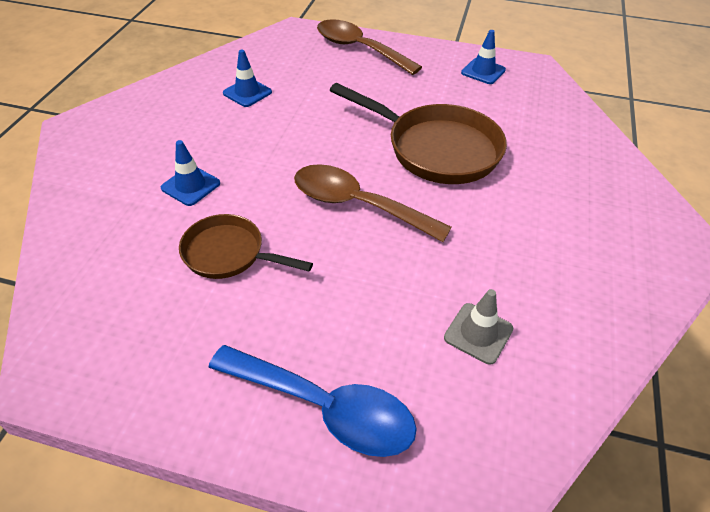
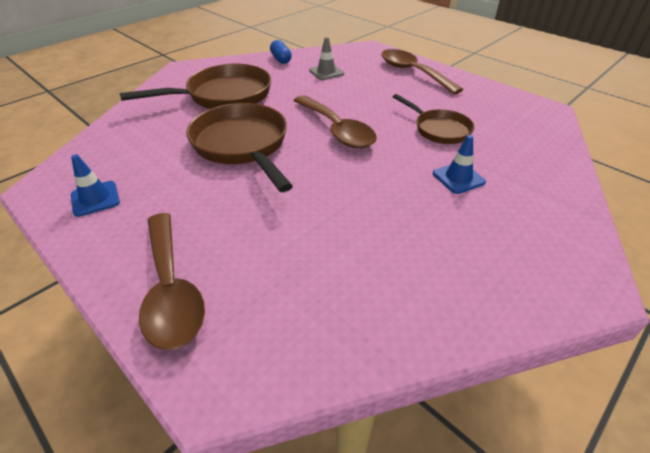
camera: 150 degrees left, 5 degrees down
blue spoon [208,345,417,457] -> brown spoon [381,49,463,94]
blue traffic cone [223,50,272,107] -> none
none -> brown pan [120,64,271,109]
none -> blue capsule [270,40,292,64]

